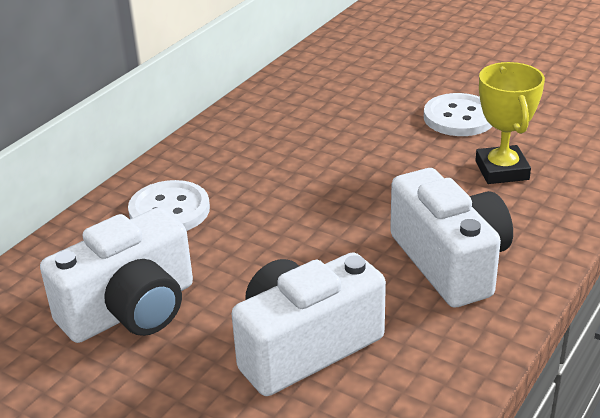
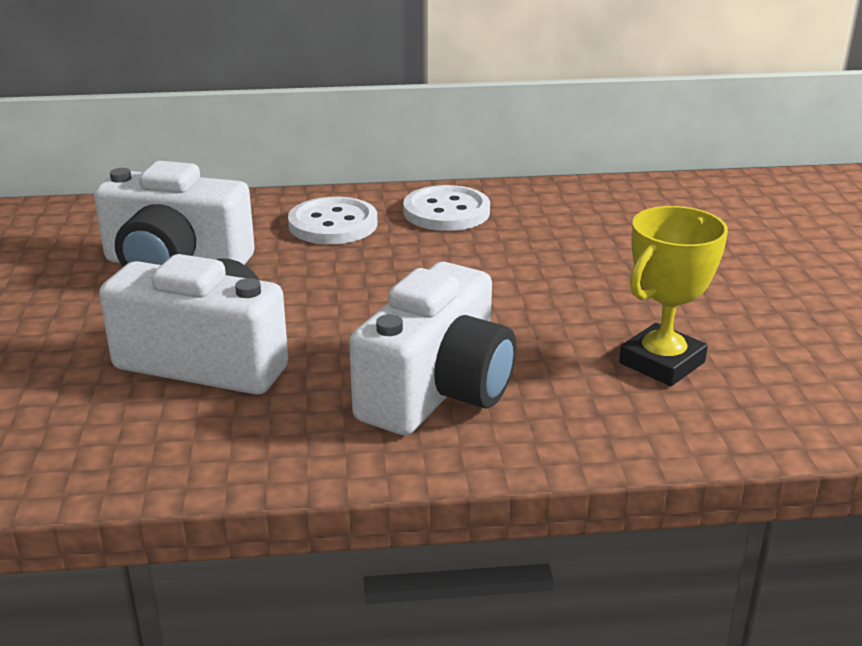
camera: 50 degrees right, 5 degrees down
white button [424,93,492,136] -> white button moved to [403,185,490,231]

